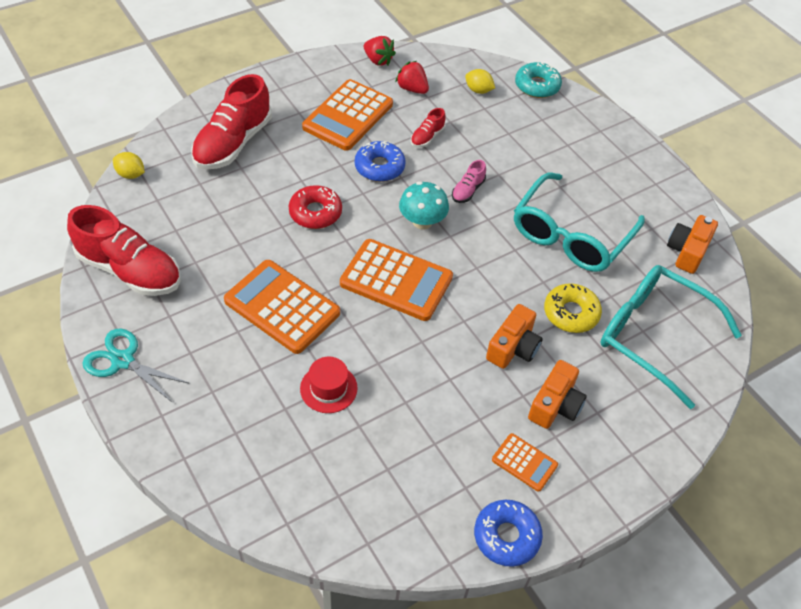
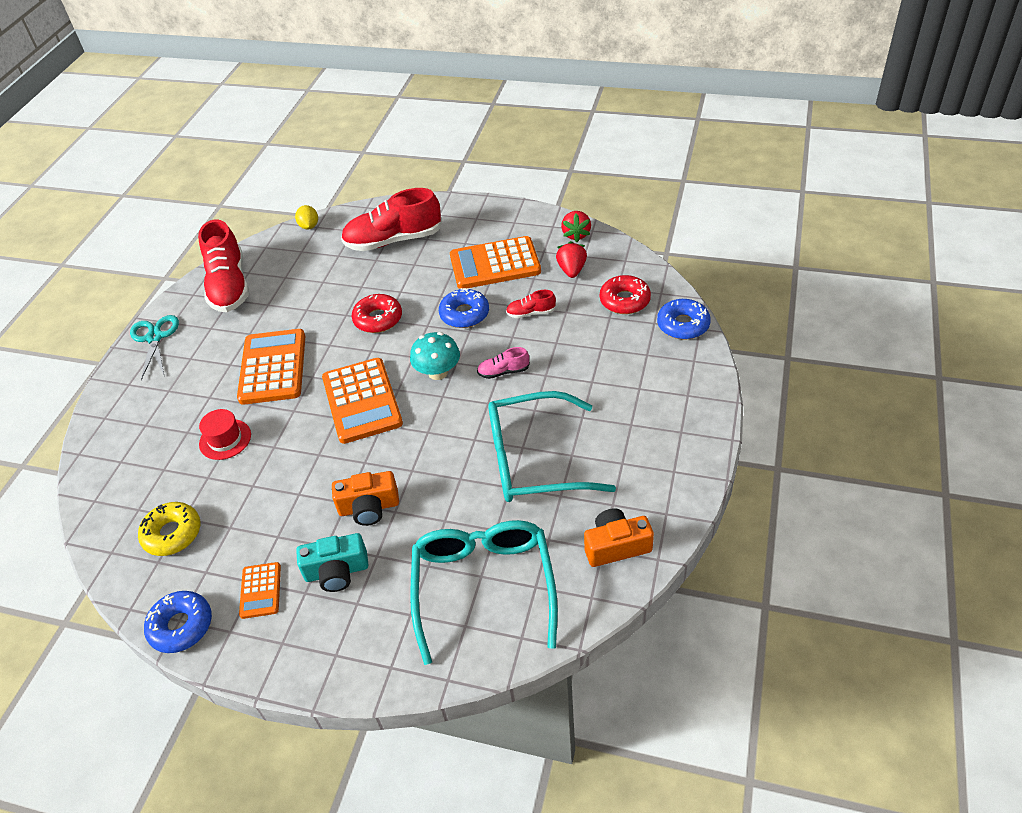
camera: 55 degrees right, 5 degrees down
yellow lemon [465,69,495,94] -> red donut [600,275,651,314]
turquoise donut [515,62,562,98] -> blue donut [657,299,711,340]
orange camera [528,360,587,429] -> turquoise camera [296,533,369,592]
yellow donut [544,283,602,333] -> yellow donut moved to [138,502,200,556]

